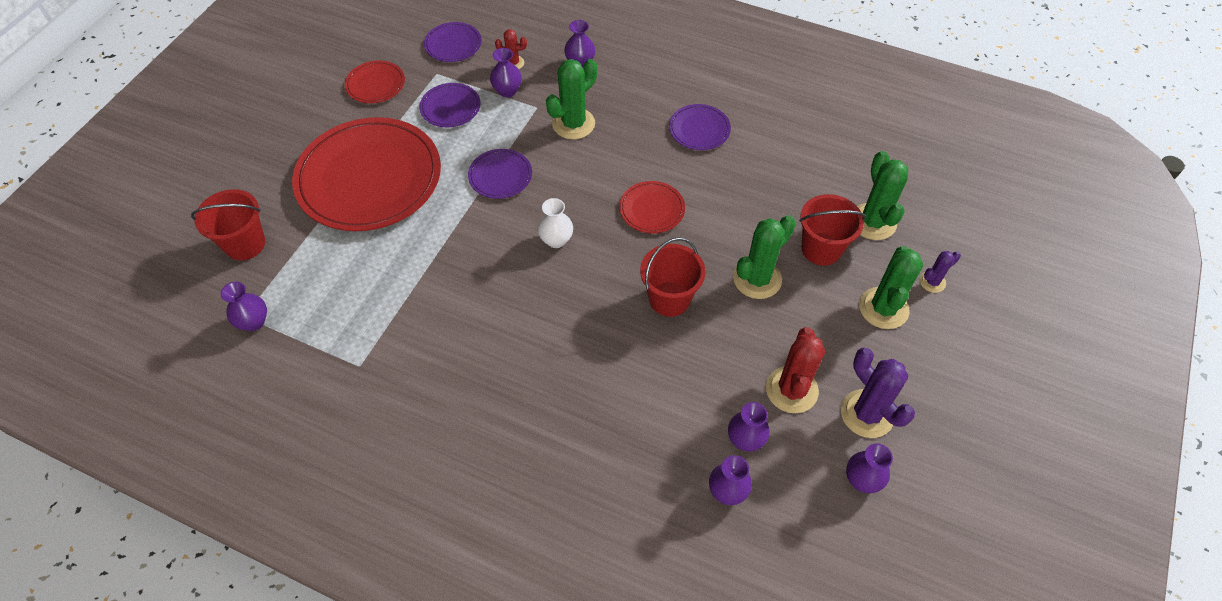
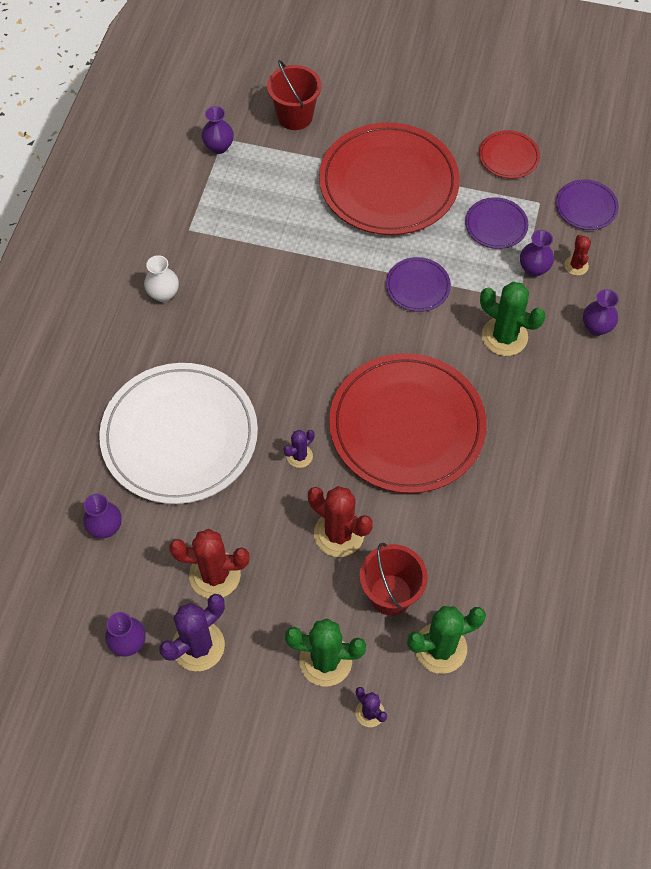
camera: 80 degrees right, 5 degrees up
white vase [537,198,573,248] -> white vase moved to [144,255,179,302]
red plate [619,181,685,234] -> red plate [329,353,487,493], size x2.27
red bucket [640,237,706,317] -> purple cactus [284,430,315,468]
purple plate [669,104,731,150] -> none
purple vase [728,402,770,452] -> none
green cactus [733,215,796,299] -> red cactus [308,486,373,557]
none -> white plate [99,363,258,504]

